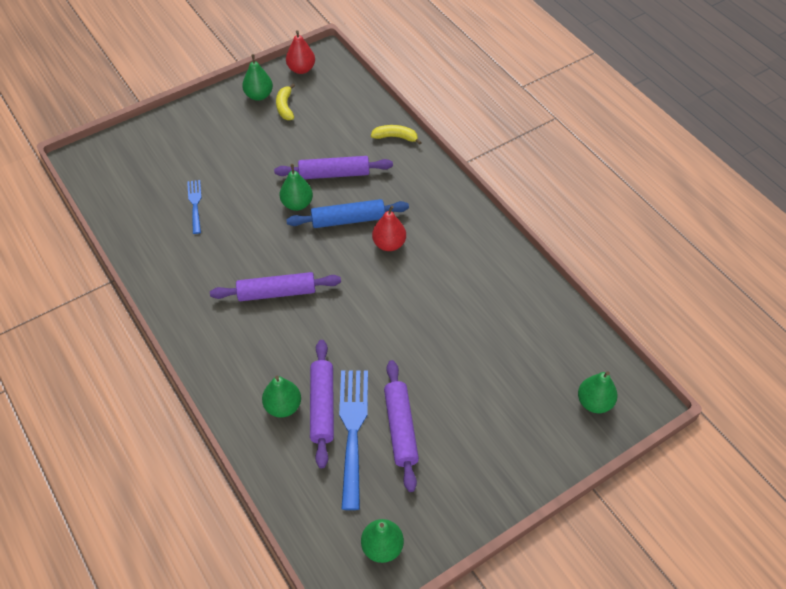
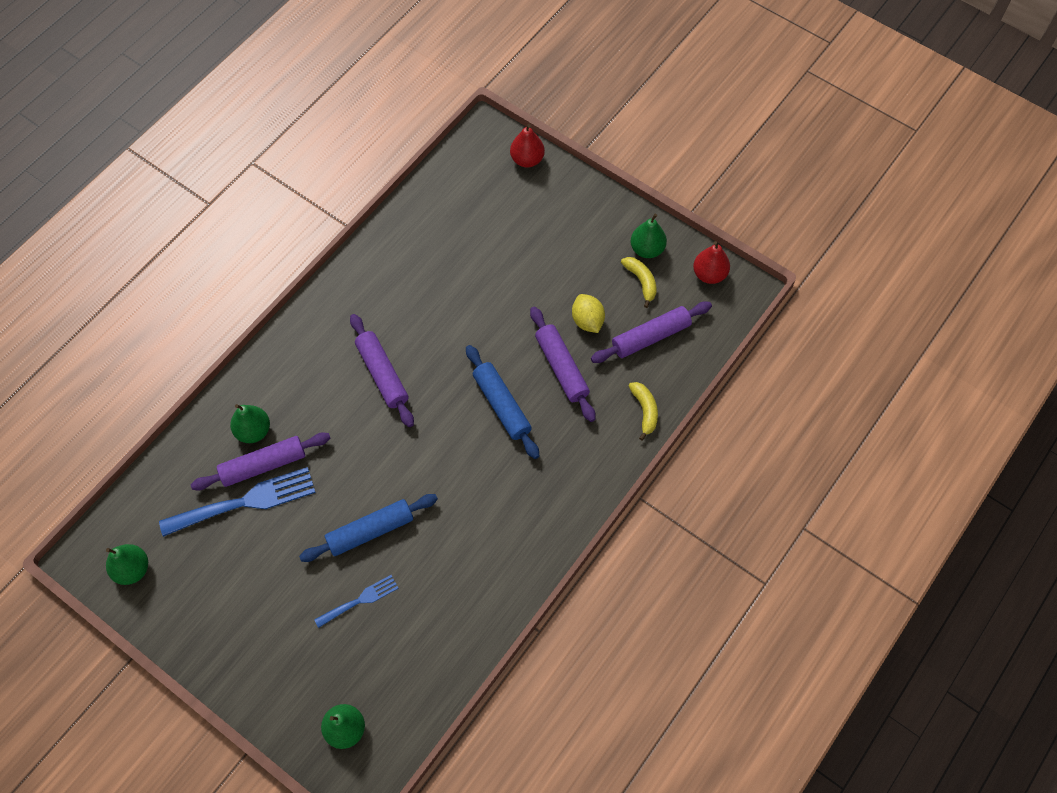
camera: 70 degrees right, 10 degrees up
blue fork [187,180,202,234] -> blue fork moved to [314,575,399,628]
yellow banana [276,84,295,120] -> yellow banana turned 90 degrees clockwise [621,257,657,308]
green pear [280,164,313,211] -> none
red pear [372,205,406,251] -> red pear moved to [510,124,545,168]
purple rolling pin [384,360,419,492] -> purple rolling pin moved to [591,301,712,363]
none -> blue rolling pin [299,494,438,562]
none -> yellow lemon [572,294,605,333]

